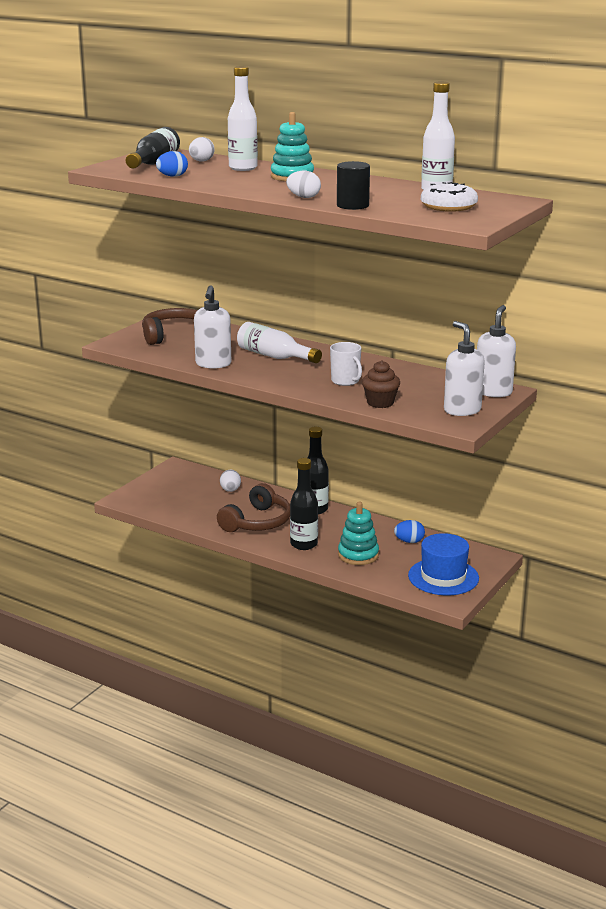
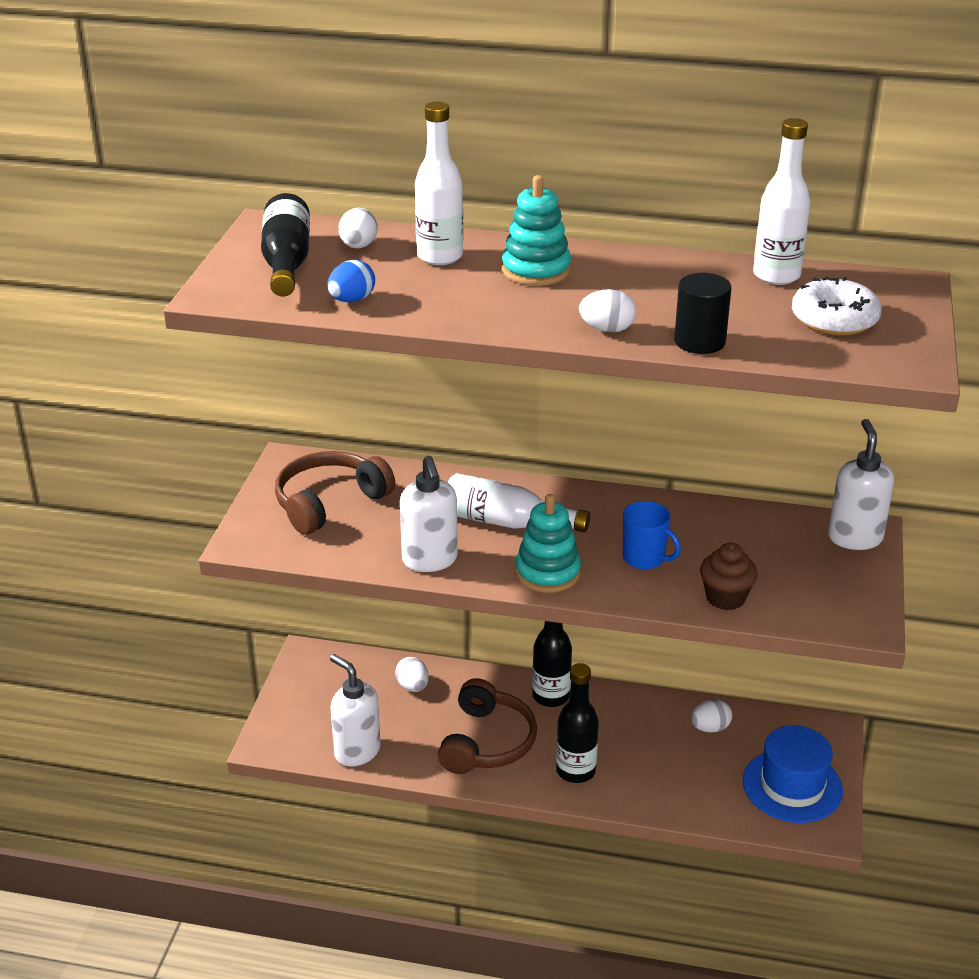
camera: 20 degrees left, 10 degrees up
white mug [330,342,362,386] -> blue mug [623,501,681,570]
turquoise stacking toy [338,502,379,565] -> turquoise stacking toy moved to [515,494,581,593]
blue egg [394,520,425,543] -> white egg [691,699,732,732]
white soap dispenser [444,321,485,416] -> white soap dispenser moved to [330,654,381,767]

